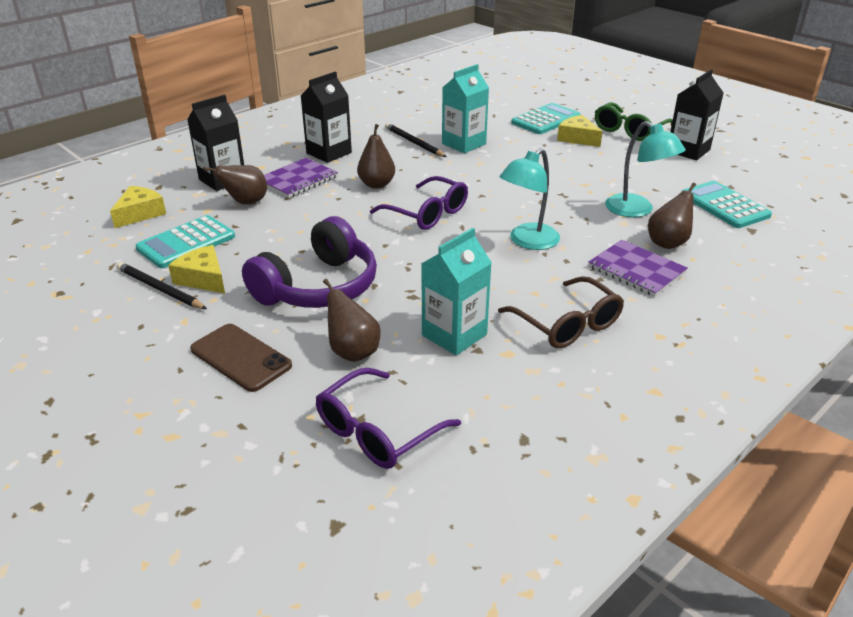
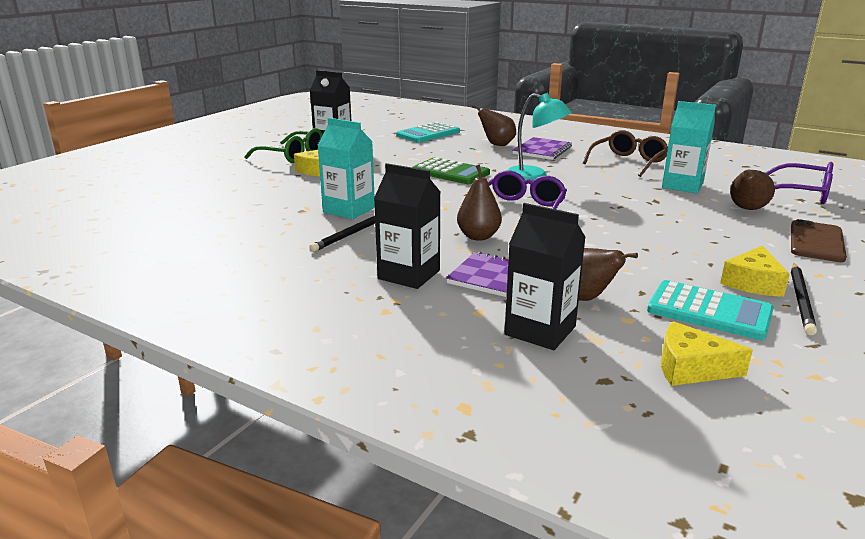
camera: 105 degrees left, 10 degrees down
purple headphones [242,216,377,308] -> none
turquoise calculator [511,103,580,134] -> none
turquoise lamp [605,121,685,217] -> none
none -> green calculator [412,157,490,184]

